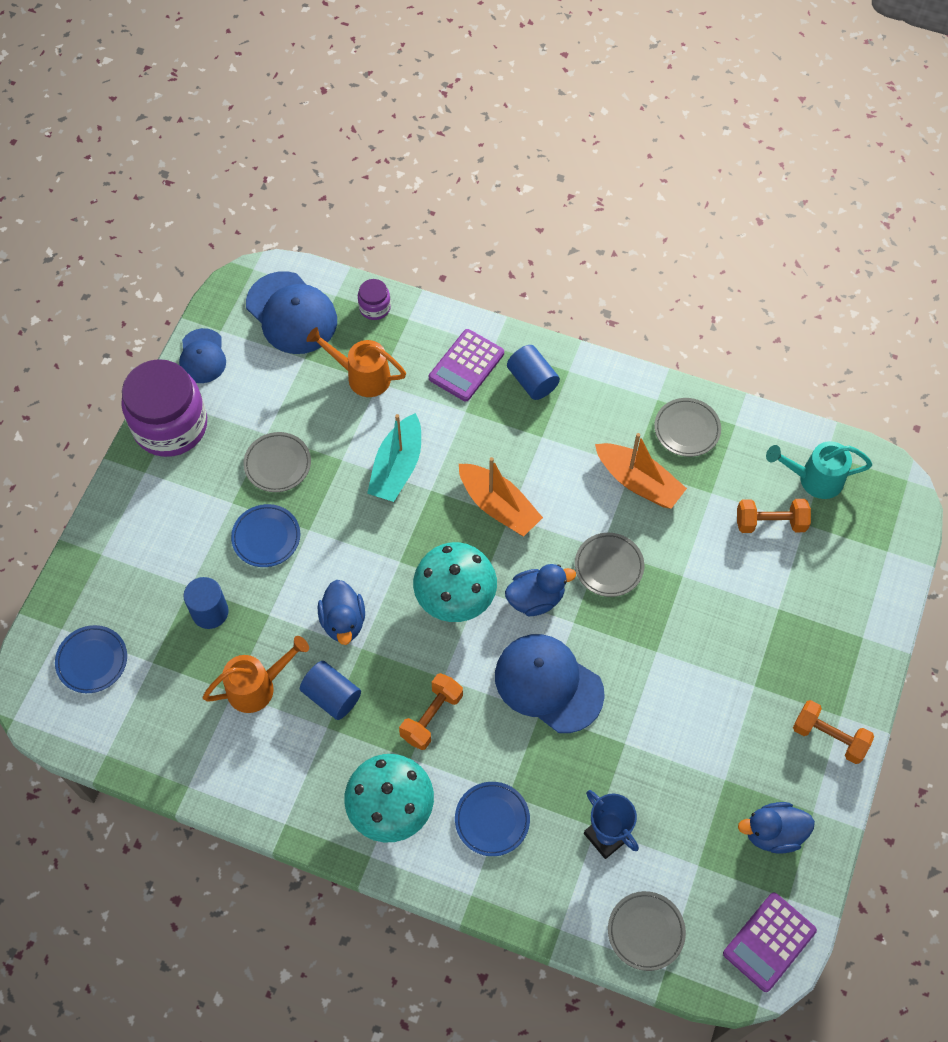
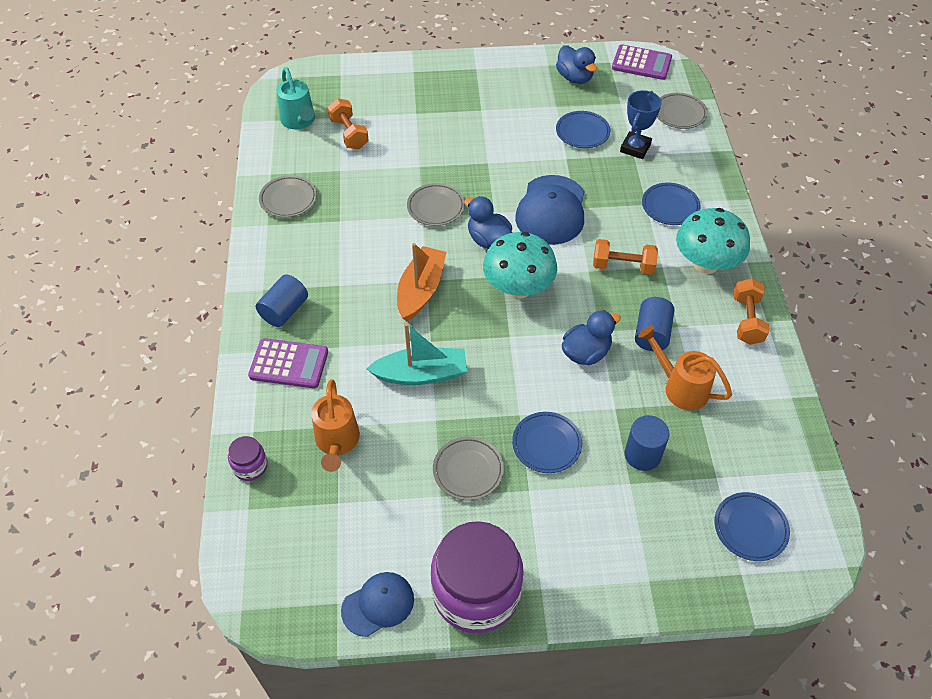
camera: 115 degrees left, 10 degrees down
blue cap [246,271,337,354] -> none
orange boat [595,433,687,509] -> none
orange dumbbell [793,700,874,764] -> orange dumbbell moved to [733,278,769,345]
none -> blue plate [556,111,610,148]

